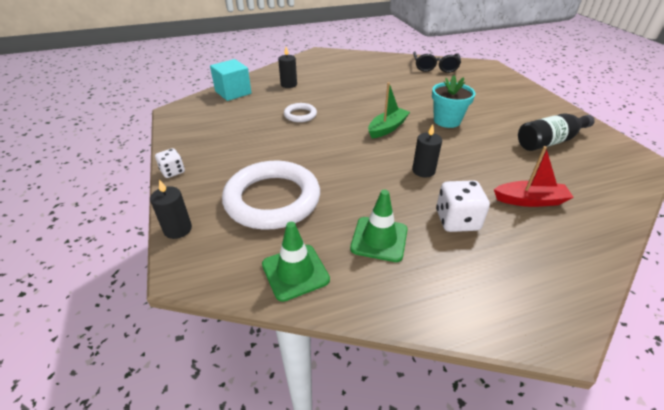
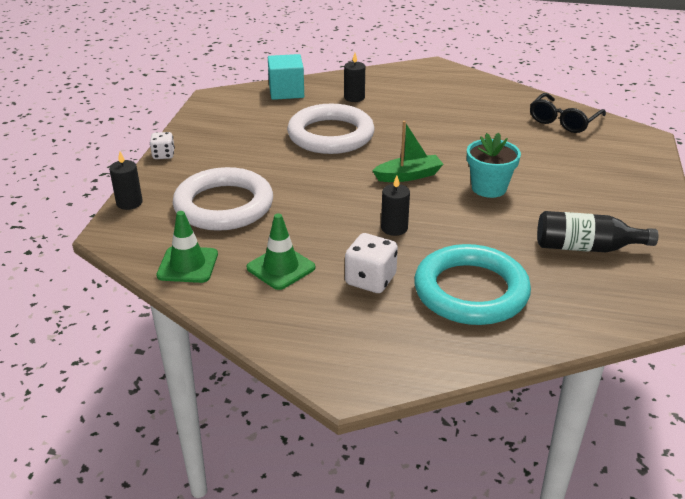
camera: 30 degrees right, 5 degrees down
white ring [284,103,317,122] -> white ring [287,104,375,154], size x2.17
red boat [494,146,574,207] -> turquoise ring [414,244,531,325]

